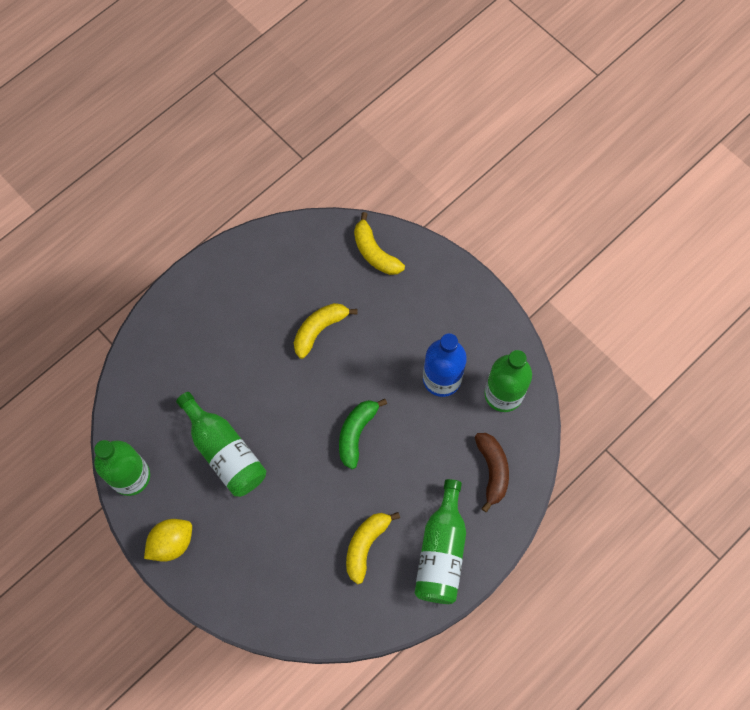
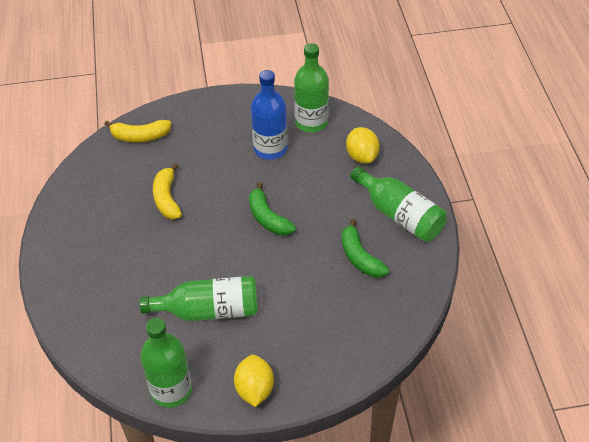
camera: 55 degrees left, 20 degrees down
yellow banana [346,512,400,584] -> green banana [342,219,389,278]
brown banana [475,433,509,512] -> yellow lemon [346,127,380,163]

